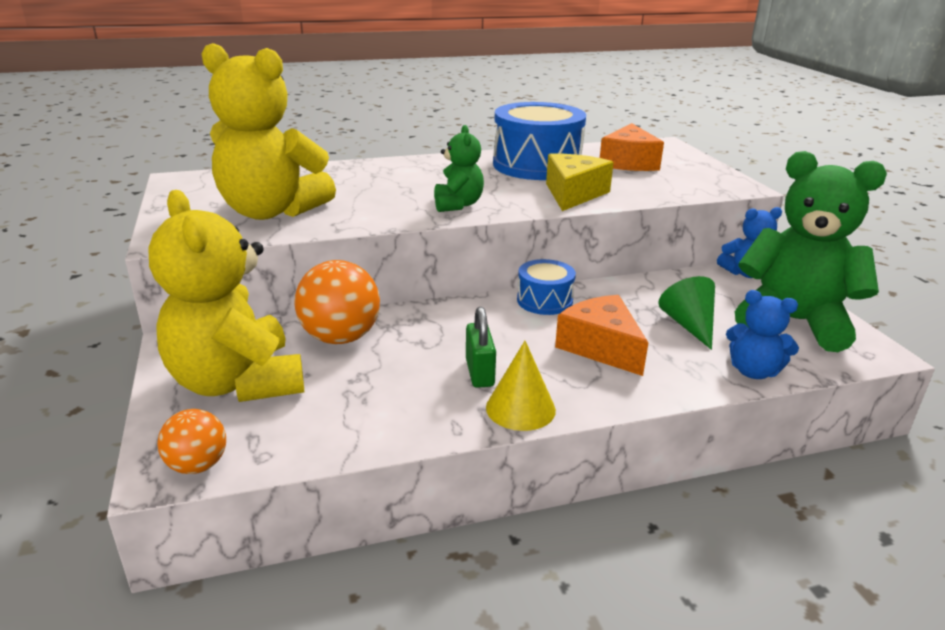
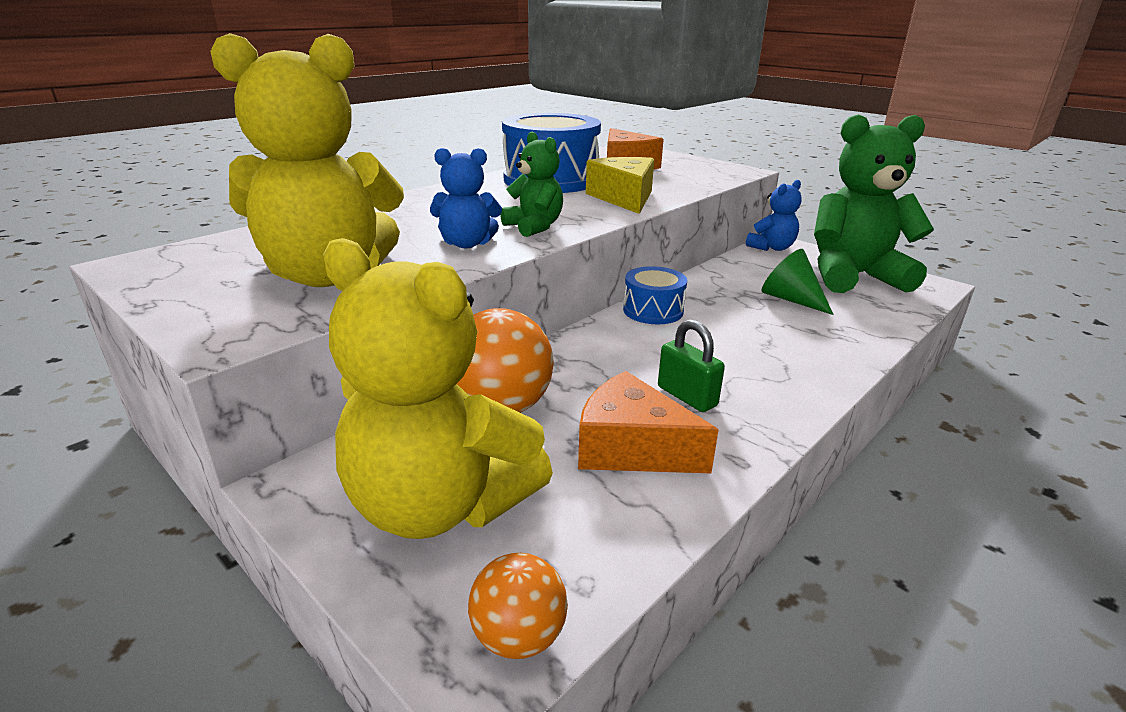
camera: 30 degrees left, 0 degrees up
yellow cone [486,341,556,431] -> none
orange cheese [555,295,648,376] -> orange cheese moved to [578,371,719,473]
blue teddy bear [726,290,799,379] -> blue teddy bear moved to [430,148,502,248]

